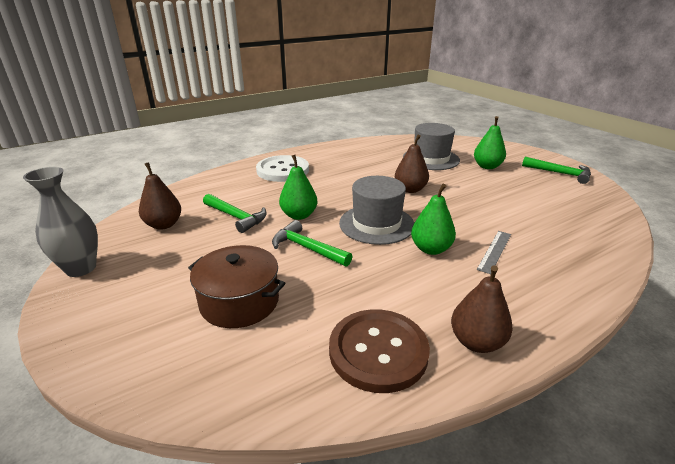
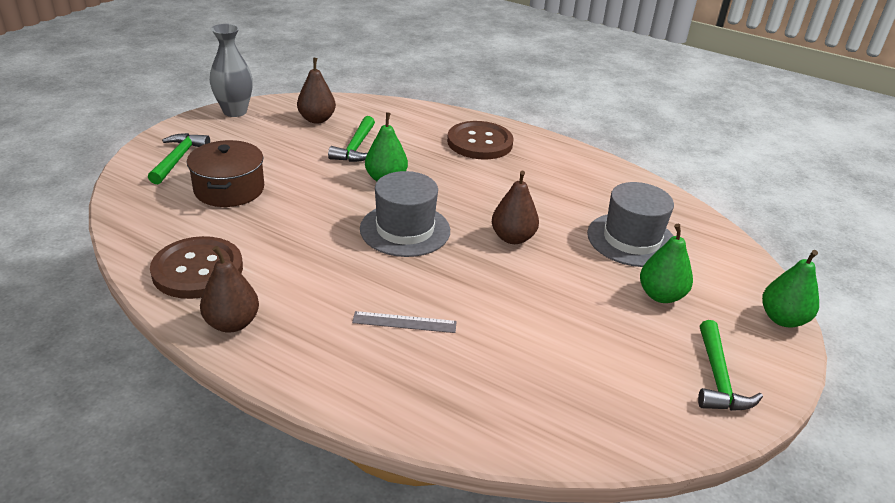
camera: 60 degrees right, 5 degrees up
white button [256,155,309,182] -> brown button [447,121,514,159]
green hammer [272,220,353,267] -> green hammer moved to [148,133,210,184]
green pear [411,184,456,255] -> green pear moved to [762,250,819,327]

